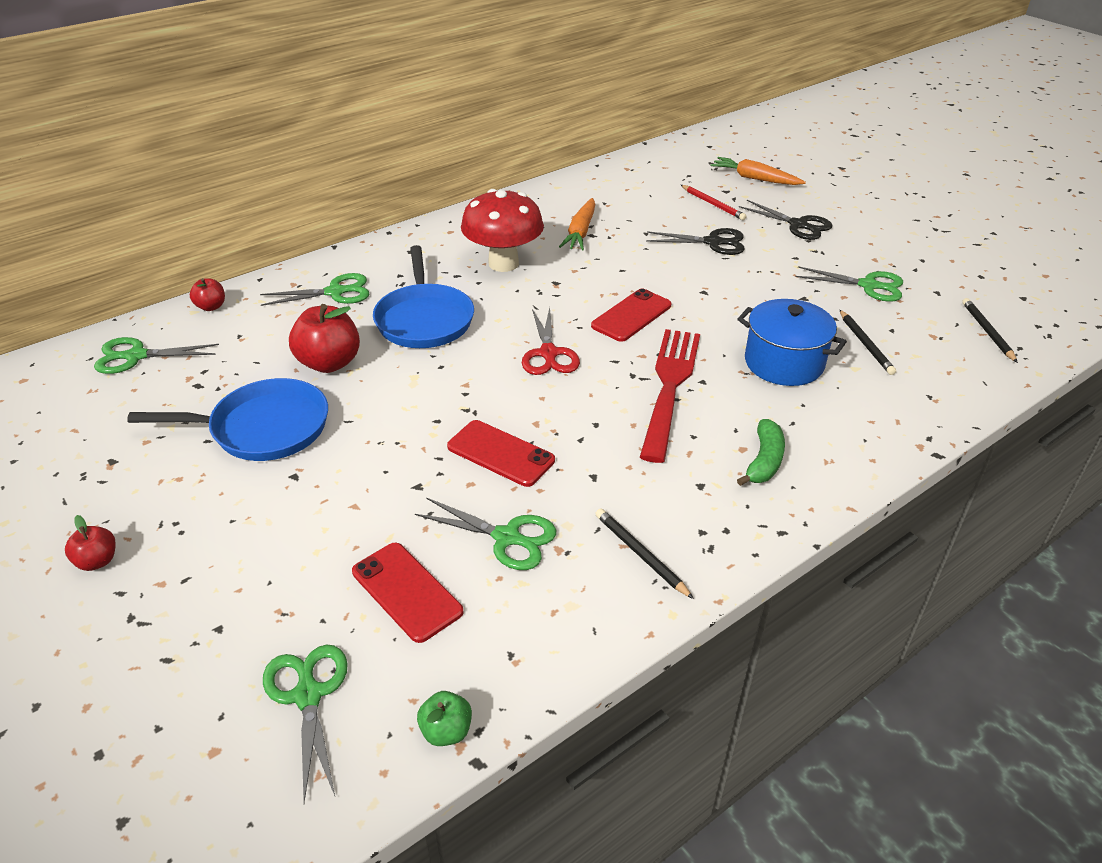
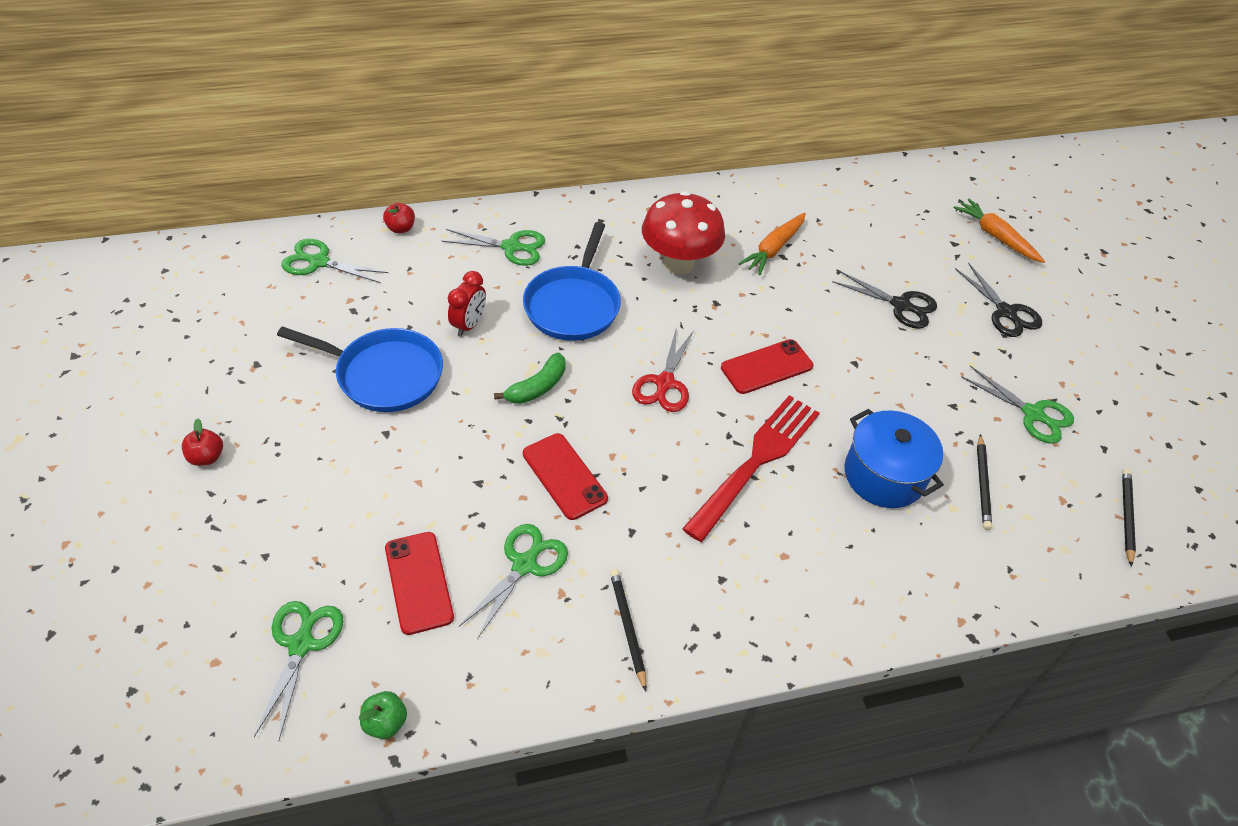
camera: 20 degrees right, 10 degrees up
red apple [289,304,360,373] -> red clock [448,271,486,337]
green scissors [415,497,556,570] -> green scissors turned 105 degrees counterclockwise [459,524,568,639]
red pencil [681,185,747,220] -> none
green banana [737,419,785,486] -> green banana moved to [494,353,565,404]

